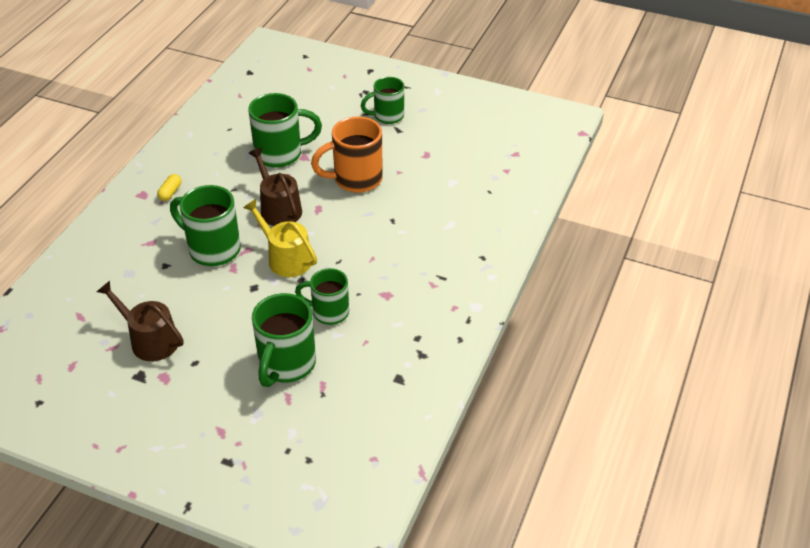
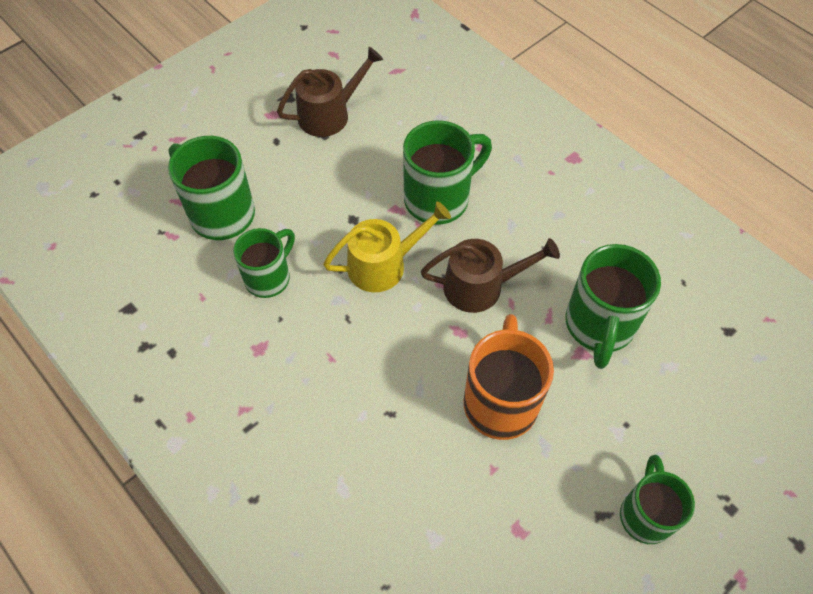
camera: 115 degrees right, 15 degrees up
yellow capsule [157,174,181,201] -> none

